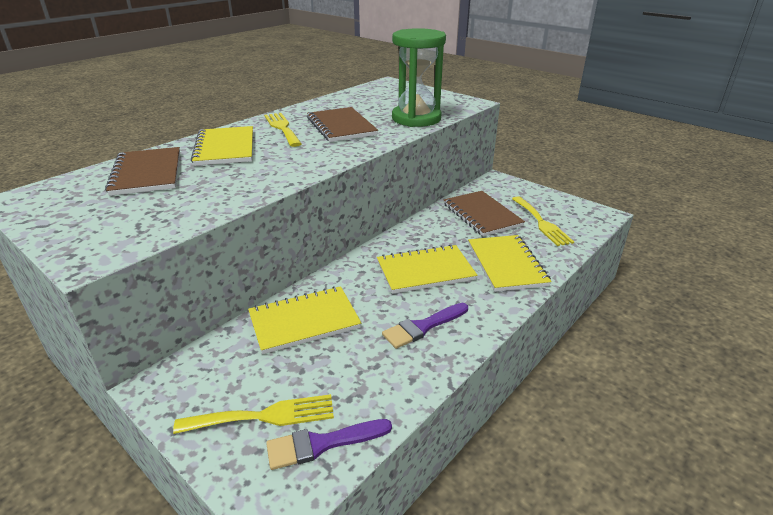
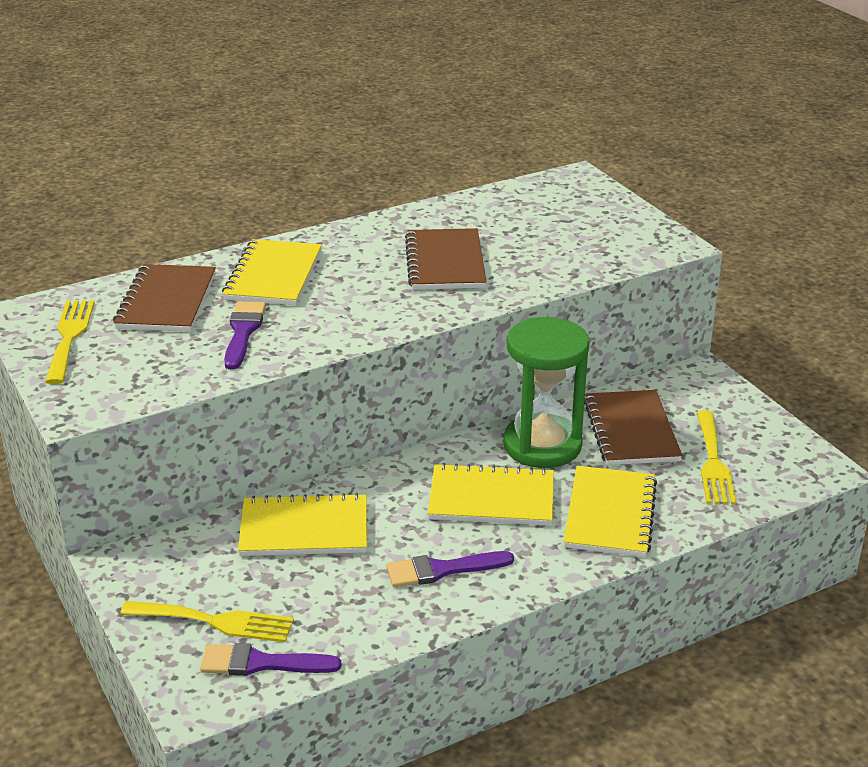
camera: 20 degrees right, 0 degrees up
yellow fork [264,113,302,147] -> yellow fork moved to [45,300,95,384]
green hourglass [392,28,446,127] -> green hourglass moved to [503,317,590,468]
none -> purple brush [224,301,266,370]

